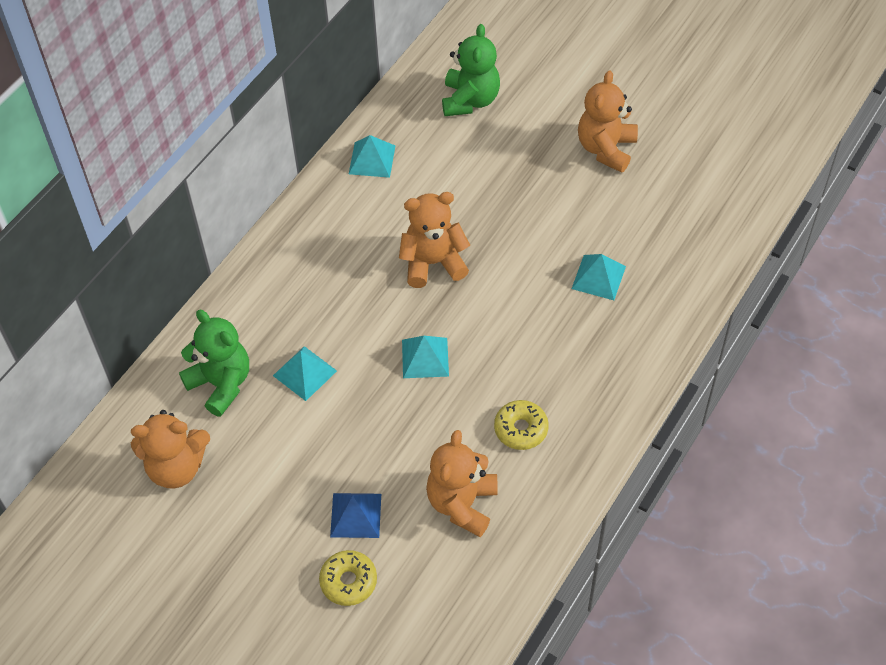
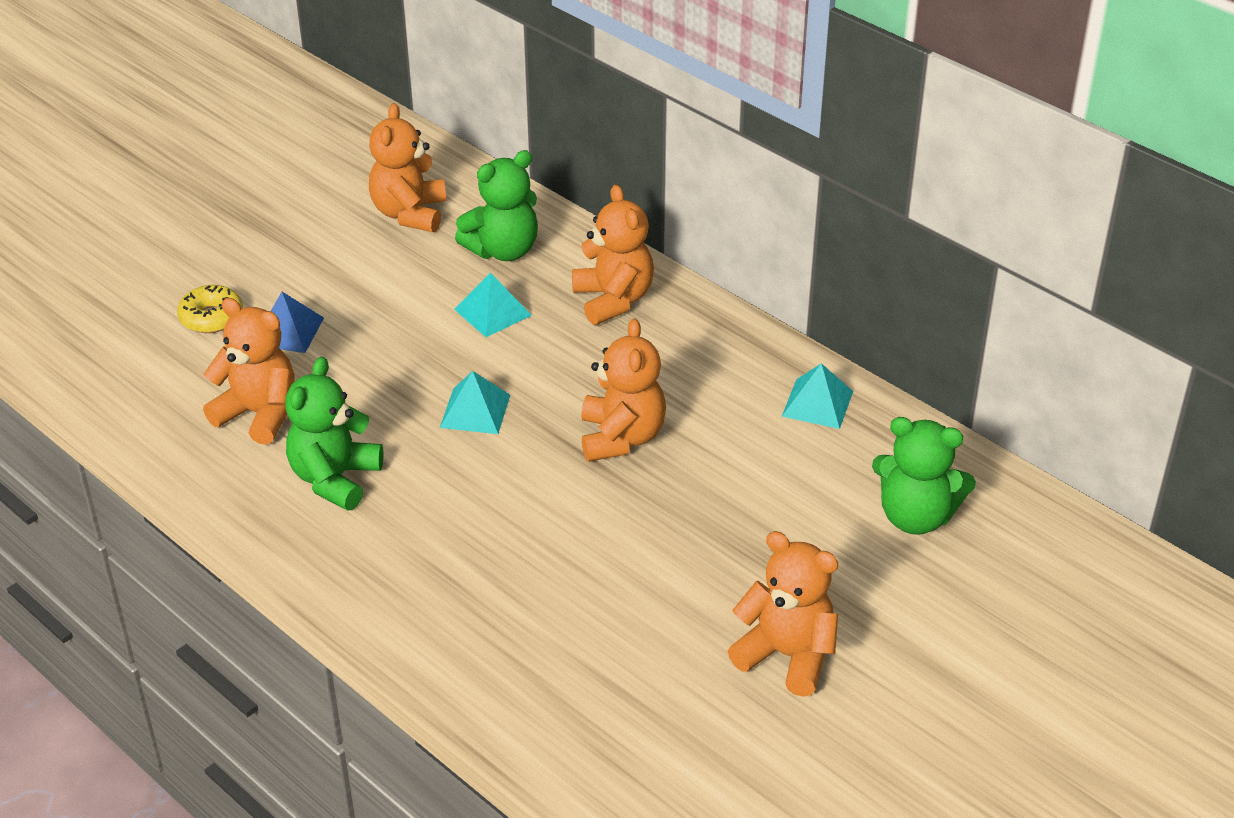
camera: 100 degrees right, 15 degrees down
yellow donut [494,400,549,450] -> green teddy bear [285,357,384,511]
turquoise pyramid [572,254,626,300] -> none
none -> orange teddy bear [572,185,654,325]

